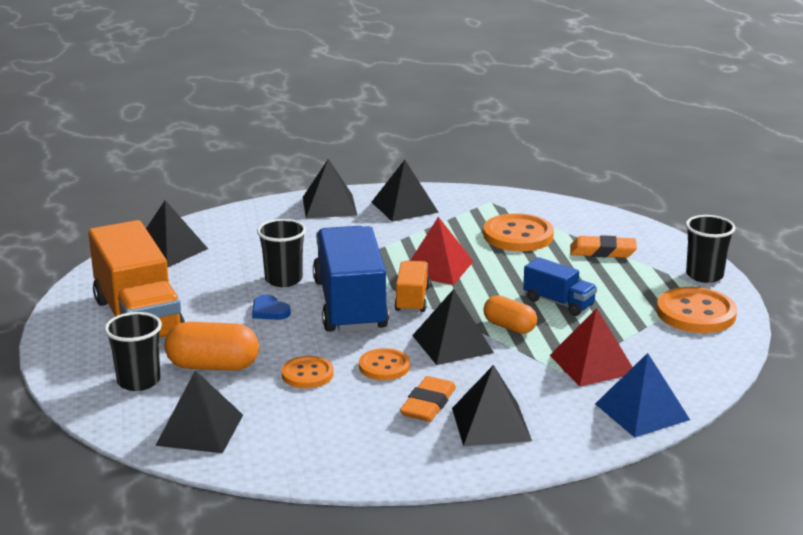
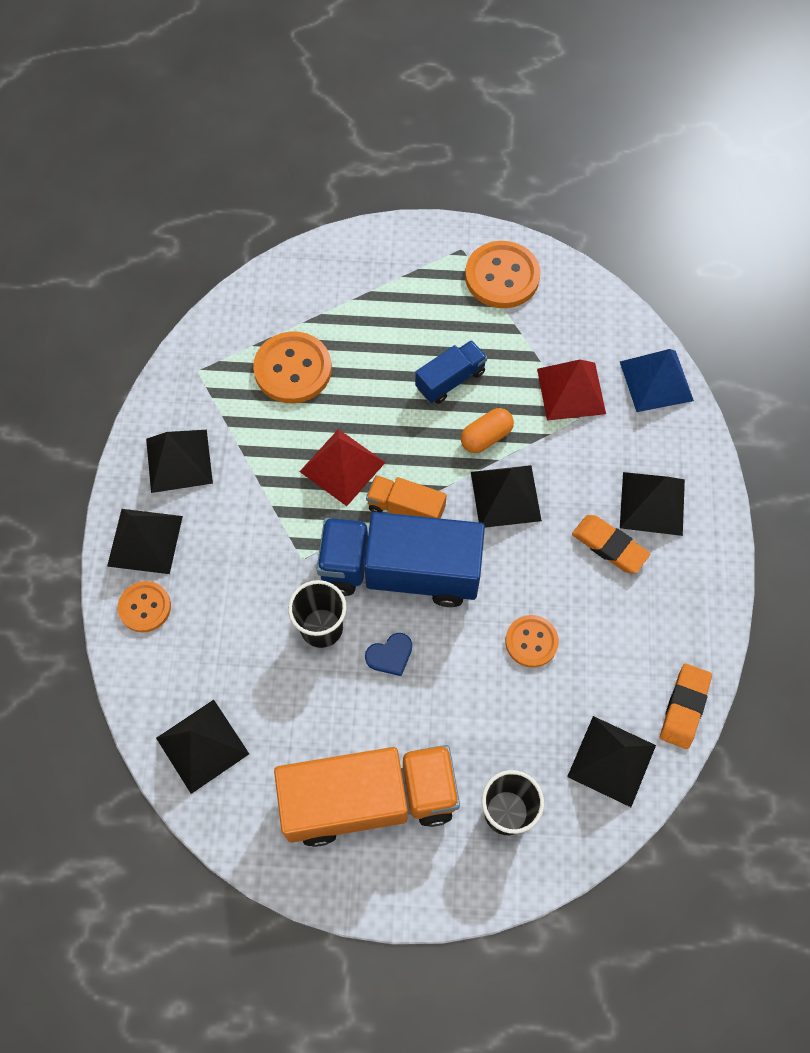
camera: 75 degrees left, 40 degrees up
orange capsule [165,322,259,371] -> none
orange button [359,348,410,380] -> orange button moved to [118,581,171,632]
orange eraser [570,235,637,258] -> orange eraser moved to [660,664,712,749]
black cup [686,215,736,283] -> none

